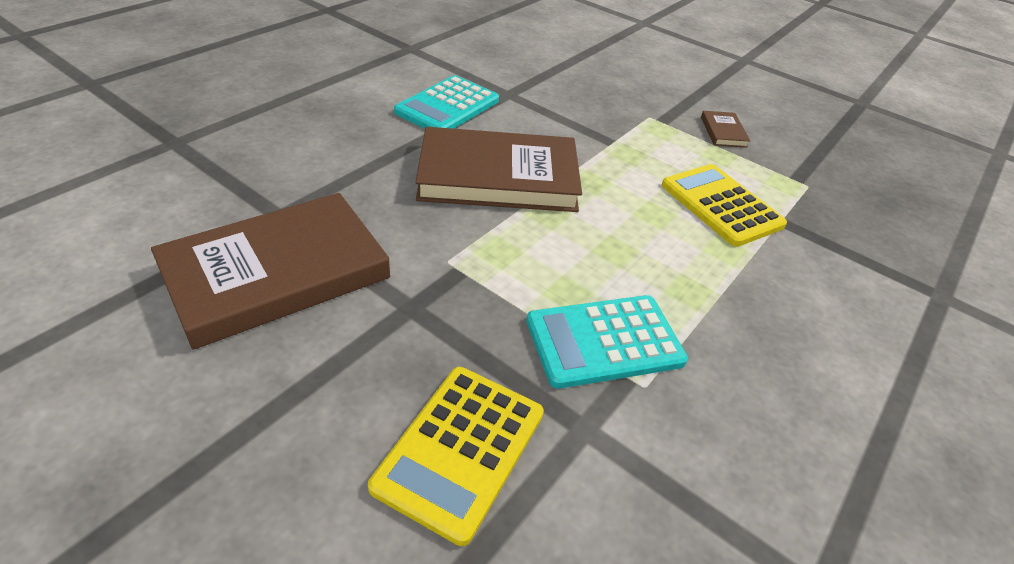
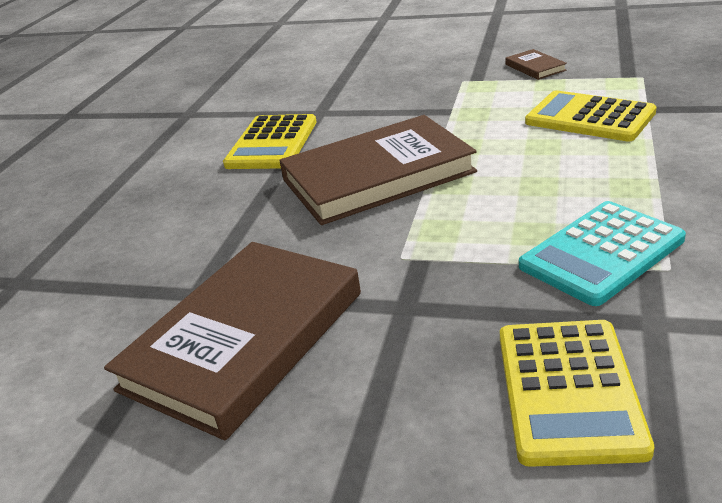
camera: 15 degrees left, 10 degrees down
turquoise calculator [394,75,499,129] -> yellow calculator [223,114,317,169]

